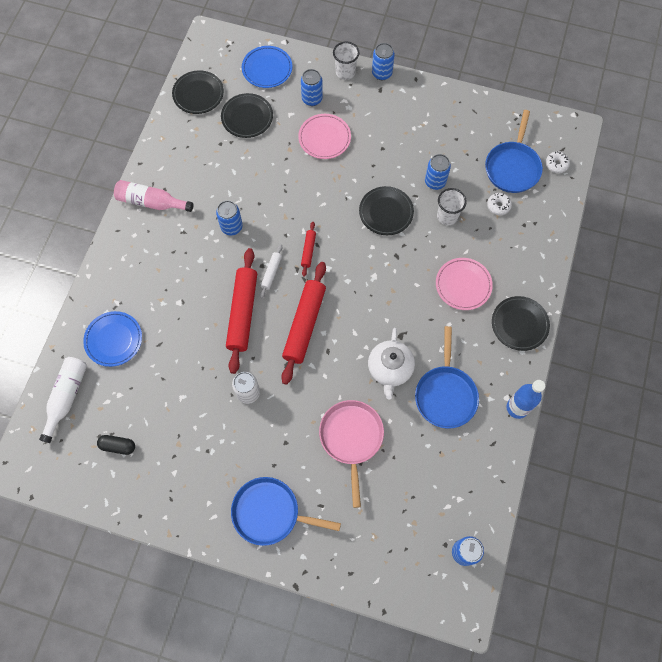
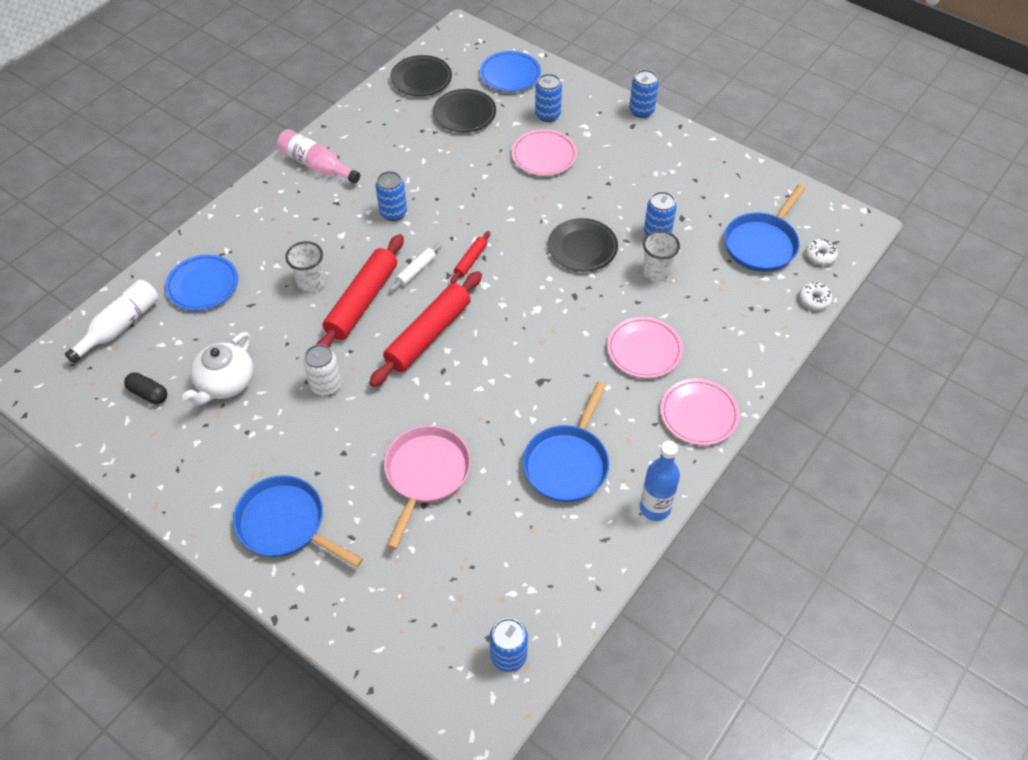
camera: 20 degrees right, 15 degrees down
white cup [333,42,359,80] -> white cup moved to [285,241,325,293]
white teapot [368,328,415,400] -> white teapot moved to [182,332,253,406]
white donut [487,193,512,215] -> white donut moved to [799,282,832,310]
black plate [492,296,550,351] -> pink plate [660,379,740,445]

